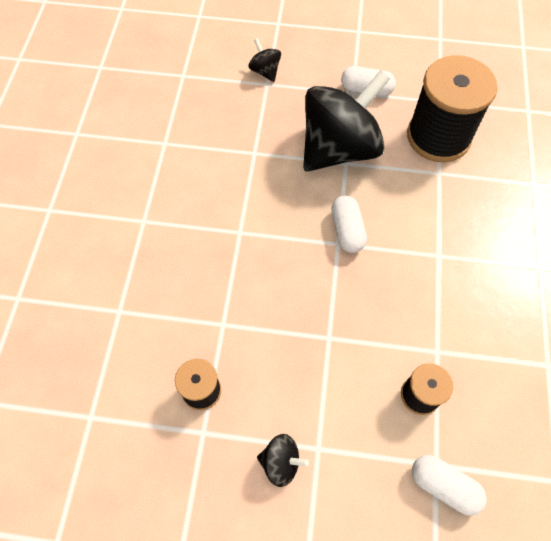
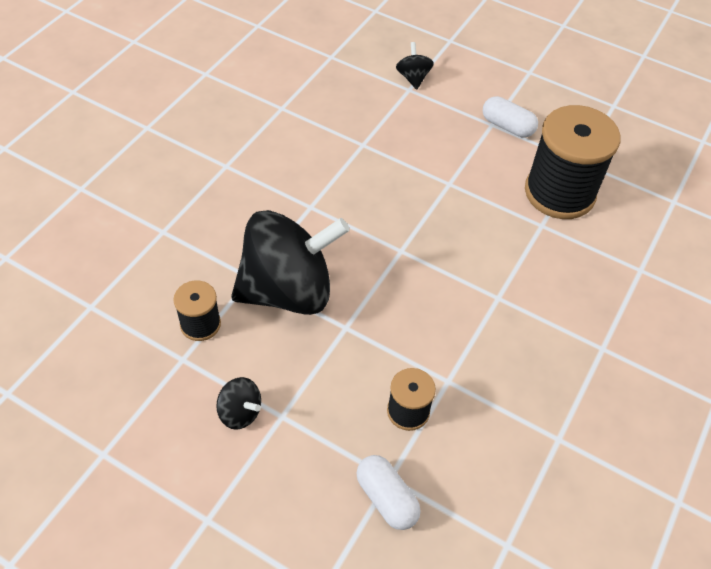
camera: 20 degrees right, 10 degrees down
black spinning top [303,70,390,172] -> black spinning top moved to [231,210,350,315]
white capsule [331,195,367,253] -> none

